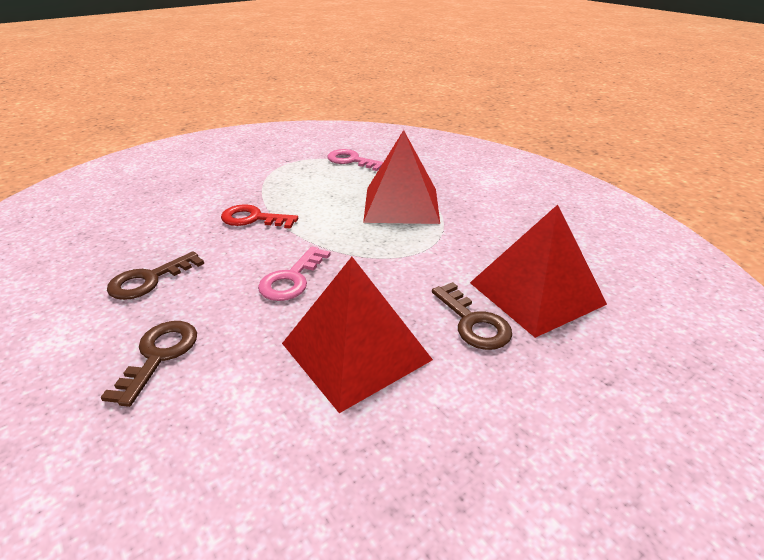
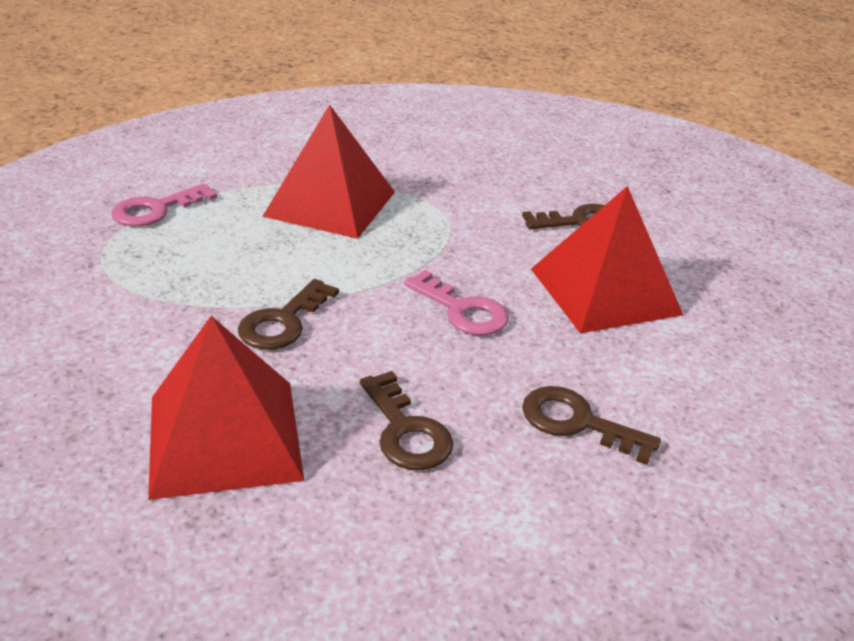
camera: 75 degrees left, 0 degrees up
red key [221,204,298,229] -> brown key [238,279,339,350]
red pyramid [470,205,607,338] -> red pyramid moved to [148,316,304,500]

